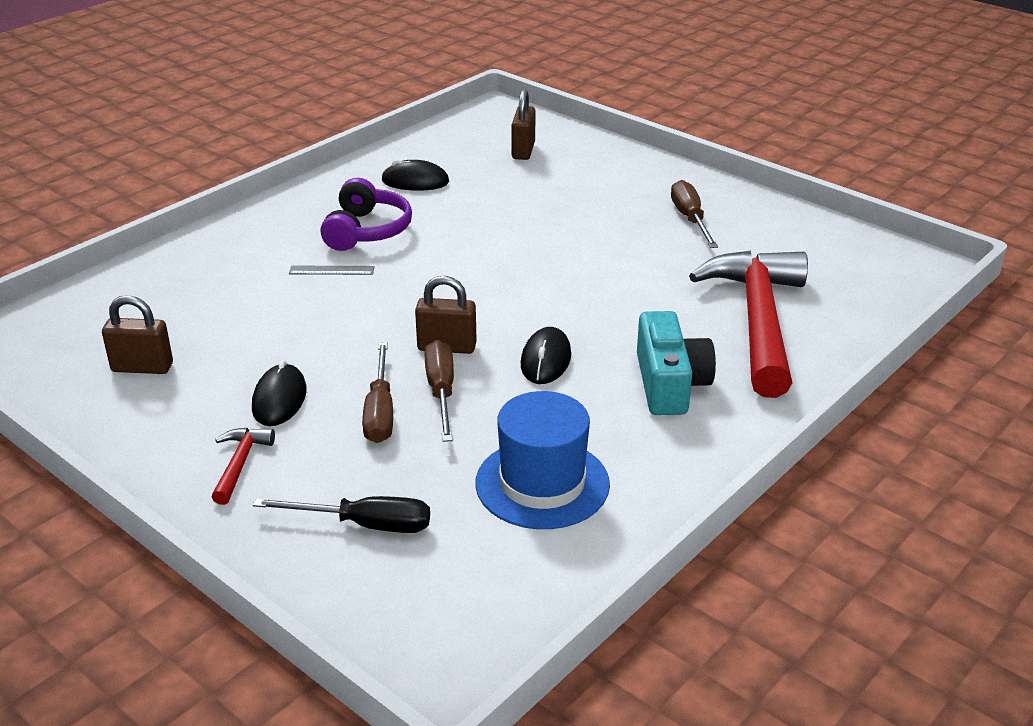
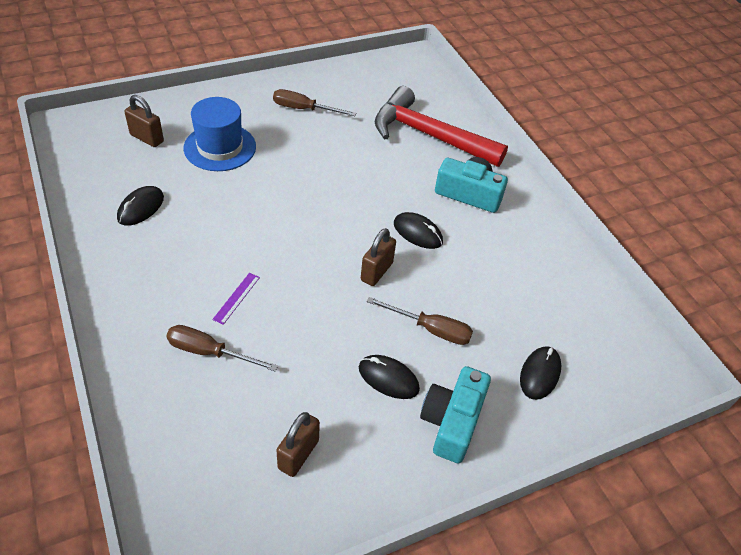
camera: 70 degrees left, 15 degrees up
red hammer [212,428,275,505] -> turquoise camera [420,366,491,463]
black screwdriver [253,496,430,533] -> black mouse [520,346,561,400]
grey ruler [289,266,375,275] -> purple ruler [212,273,260,325]
purple headphones [320,178,412,251] -> none
brown screwdriver [425,340,454,442] -> brown screwdriver moved to [166,325,278,371]
blue hat [475,391,610,529] -> blue hat moved to [184,97,256,171]

